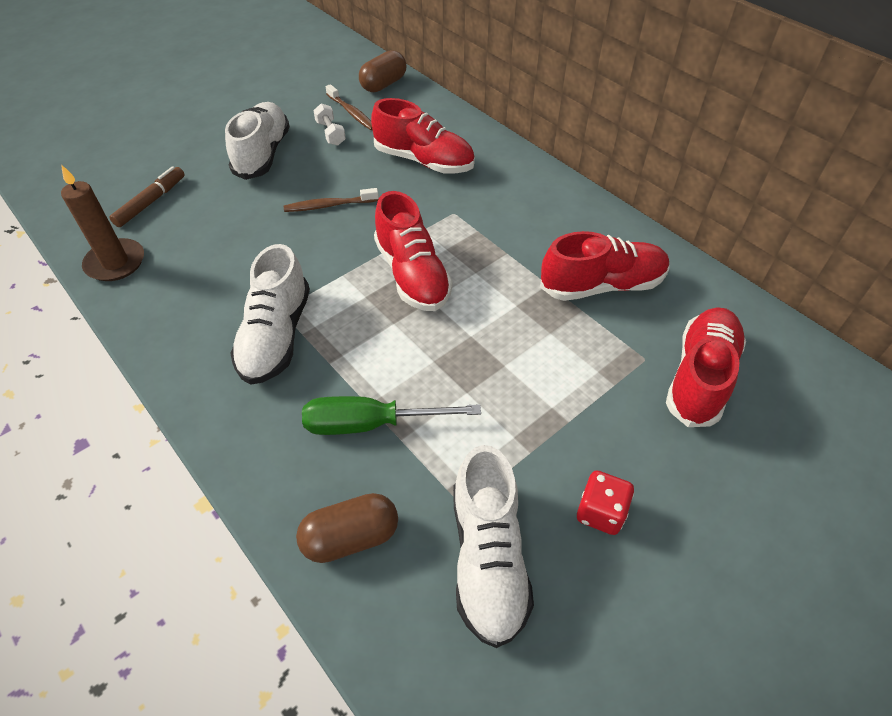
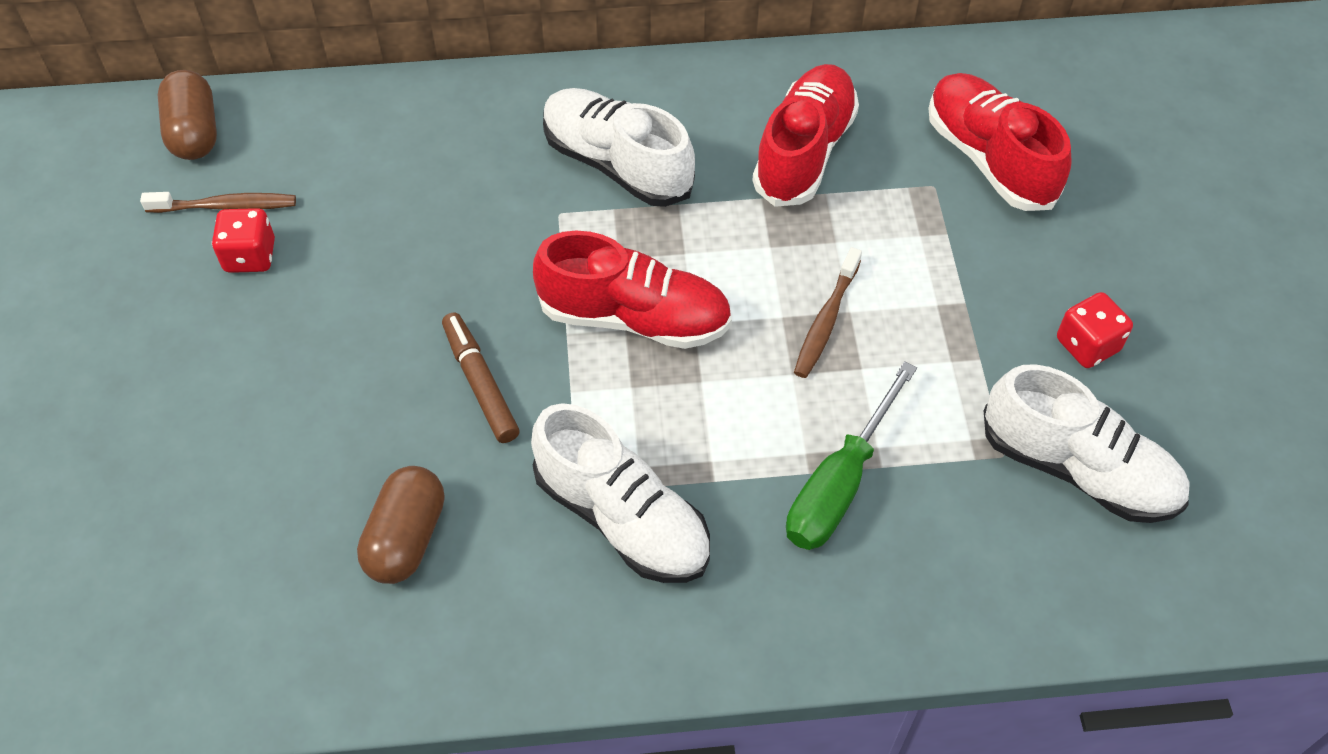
camera: 55 degrees left, 5 degrees up
brown candle [61,165,144,281] -> none
brown marker [109,166,185,227] -> brown marker moved to [442,313,519,443]
white shoe [225,102,290,180] -> white shoe moved to [543,88,695,207]
brown toothbrush [284,188,379,212] -> brown toothbrush moved to [794,247,862,378]
brown capsule [296,493,398,563] -> brown capsule moved to [357,466,444,584]
white dumbbell [313,103,346,146] -> red dice [212,208,275,273]
red shoe [371,98,475,174] -> none

